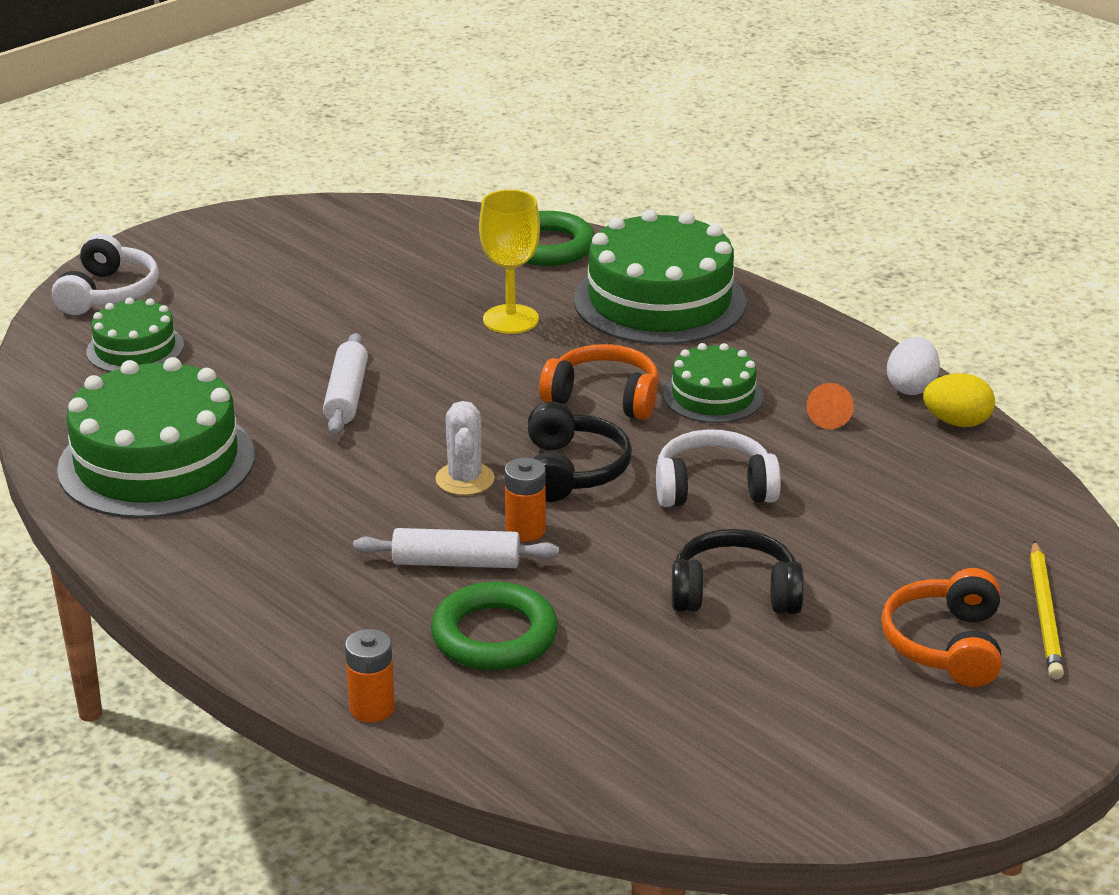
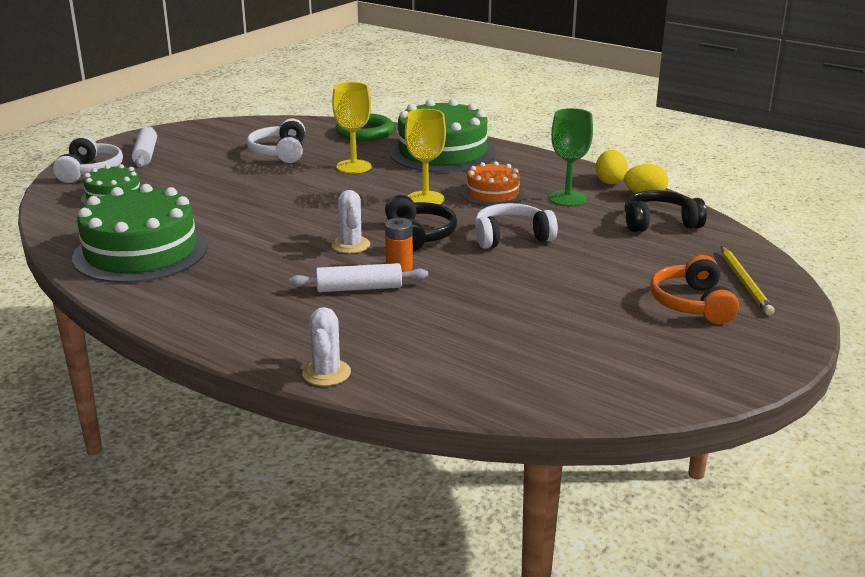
camera: 10 degrees left, 5 degrees down
white rolling pin [323,333,368,435] -> white rolling pin moved to [132,126,157,168]
orange battery [345,629,395,722] -> white cactus [302,307,351,386]
green ring [431,581,558,670] -> none
orange headphones [539,344,659,420] -> yellow goblet [405,109,446,204]
green cake [663,343,763,423] -> orange cake [462,161,524,206]
black headphones [672,529,804,614] -> black headphones moved to [624,190,707,232]
orange cone [807,383,854,429] -> green goblet [549,108,593,207]
white egg [887,337,940,395] -> yellow egg [595,150,628,184]
none -> white headphones [247,119,305,163]

